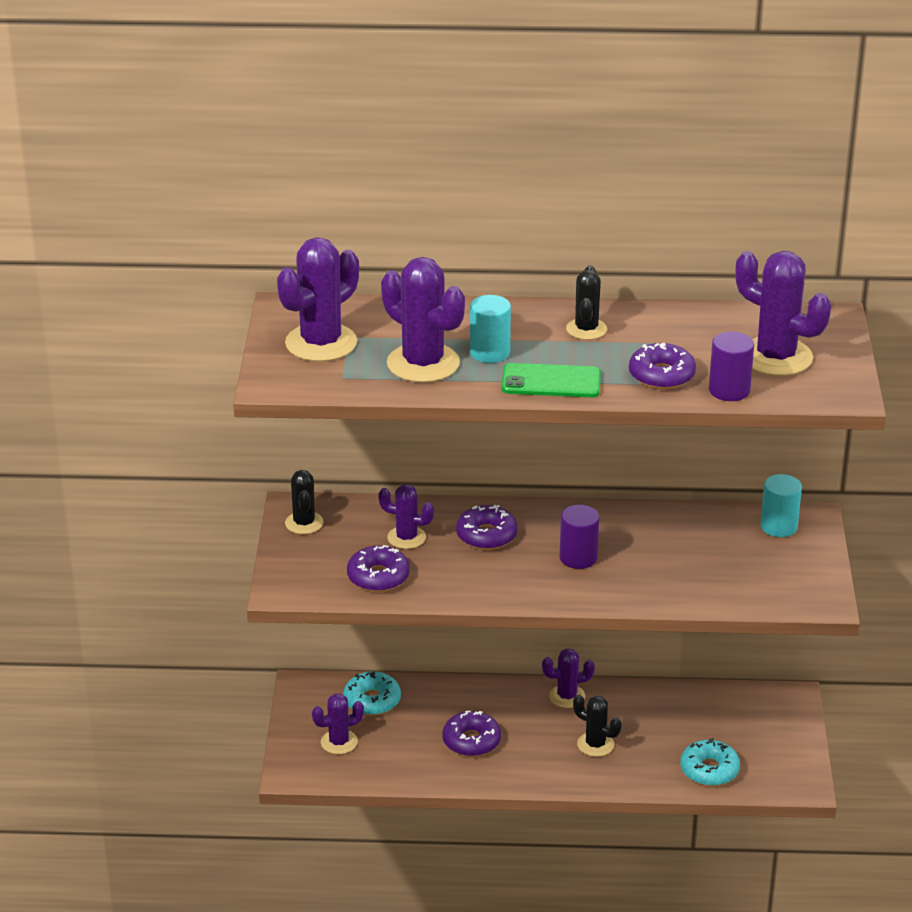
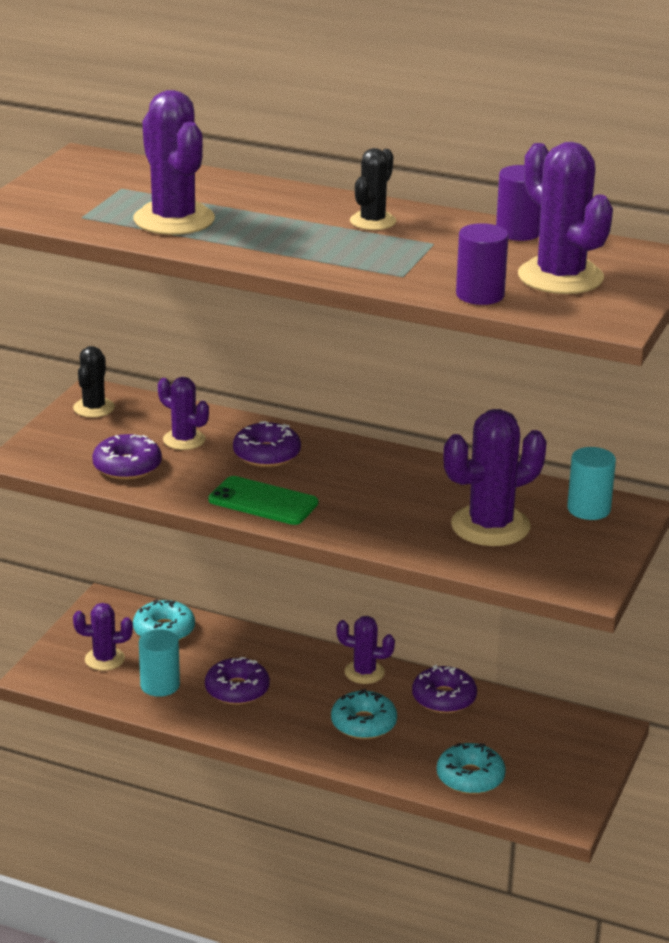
camera: 20 degrees right, 5 degrees down
purple cactus [277,237,359,362] -> purple cactus moved to [443,409,547,546]
turquoise cylinder [470,295,511,363] -> turquoise cylinder moved to [139,629,180,697]
green phone [502,363,601,397] -> green phone moved to [208,476,318,525]
purple cylinder [560,505,599,569] -> purple cylinder moved to [496,165,541,241]
black cactus [573,695,621,757] -> turquoise donut [331,689,397,739]
purple donut [629,343,696,389] -> purple donut moved to [412,665,477,713]

